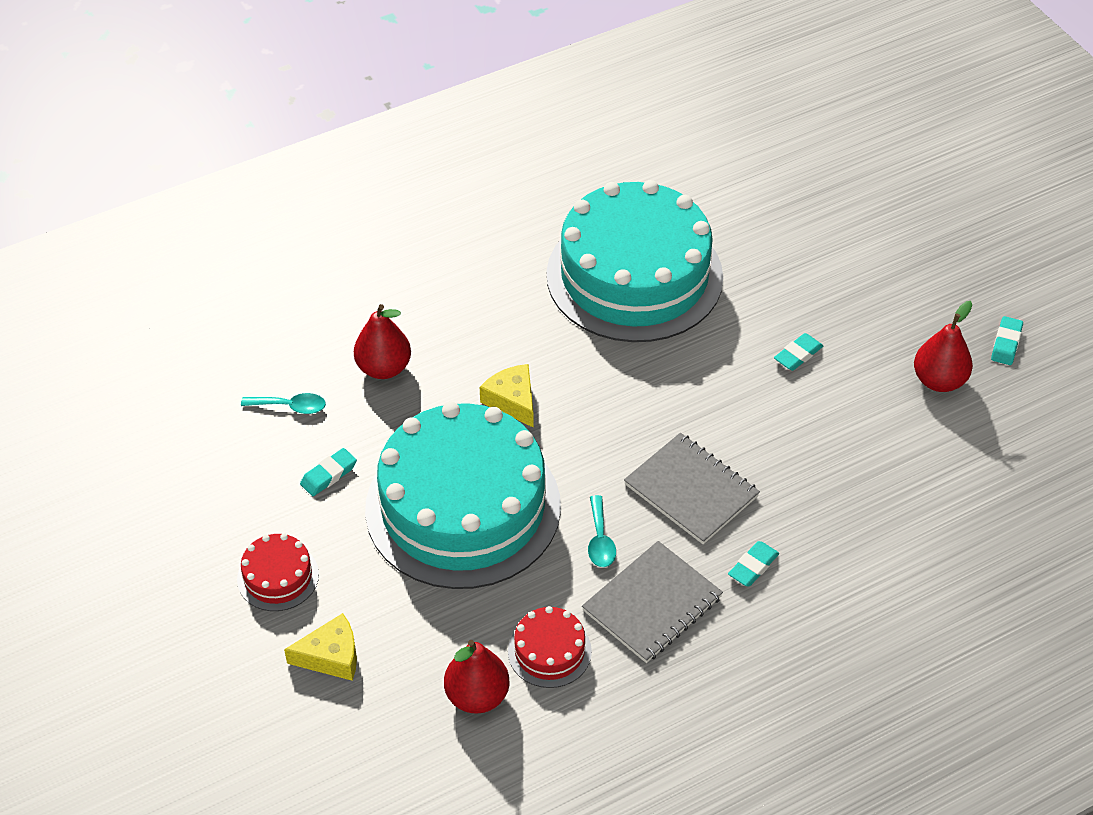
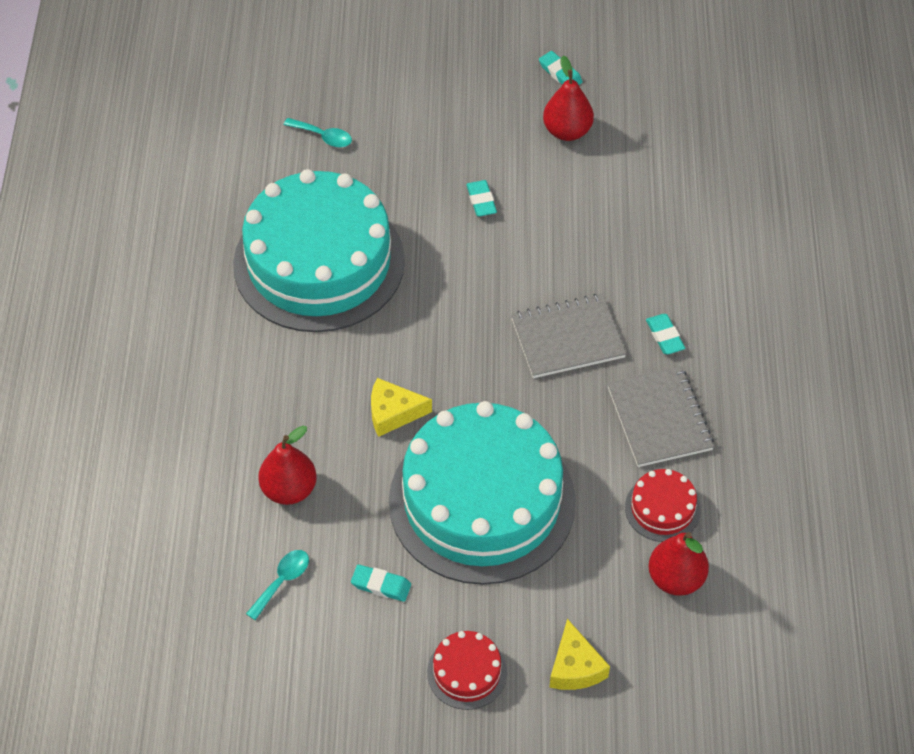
camera: 60 degrees left, 5 degrees up
yellow cheese [284,613,357,681] -> yellow cheese turned 150 degrees clockwise [549,619,610,690]
turquoise eraser [300,448,357,496] -> turquoise eraser turned 60 degrees counterclockwise [351,564,411,602]
turquoise spoon [588,495,616,567] -> turquoise spoon moved to [284,118,352,147]

